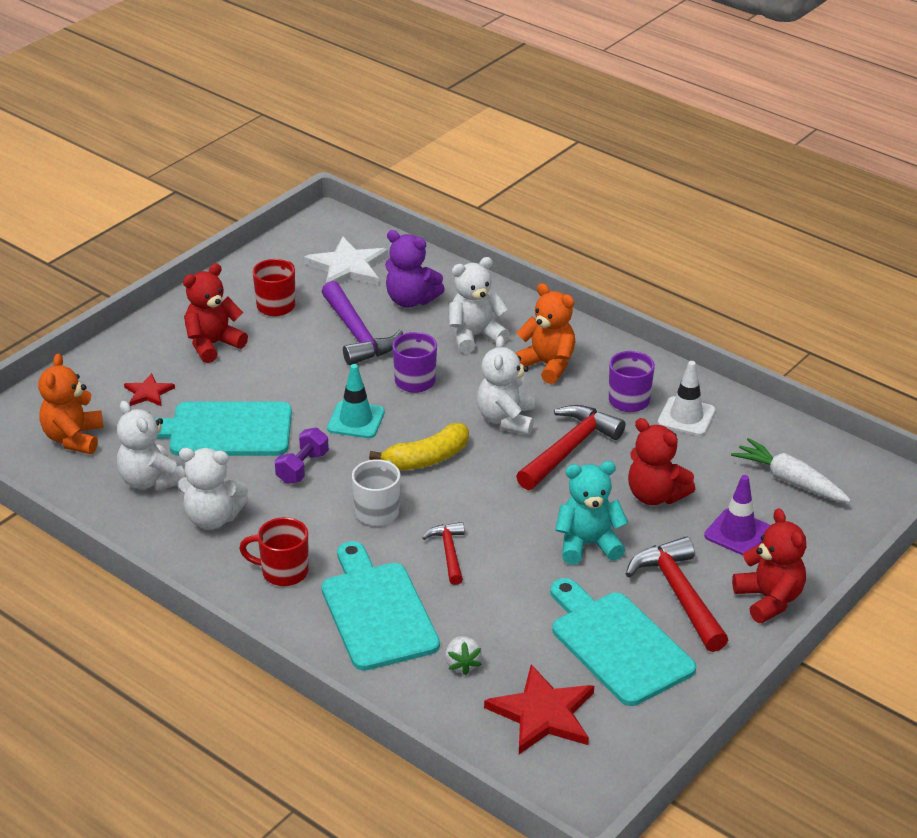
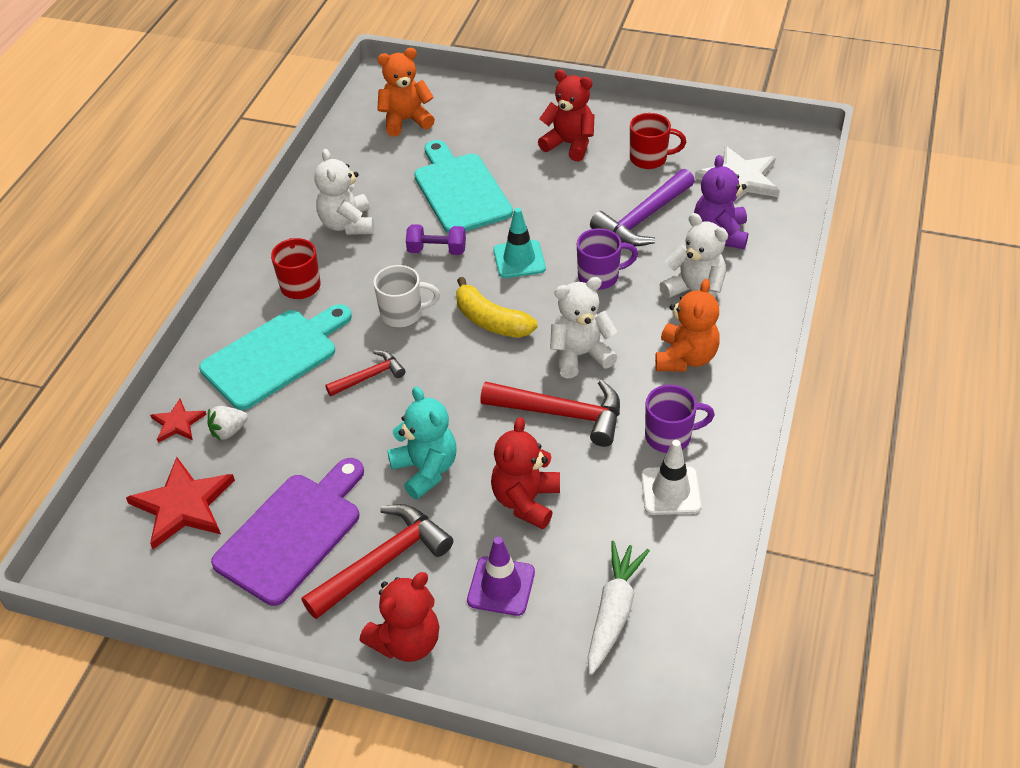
camera: 70 degrees right, 10 degrees up
white teddy bear [117,401,185,491] -> none
red star [124,373,175,407] -> red star moved to [150,399,207,443]
turquoise cutting board [550,578,696,706] -> purple cutting board [211,458,364,606]

